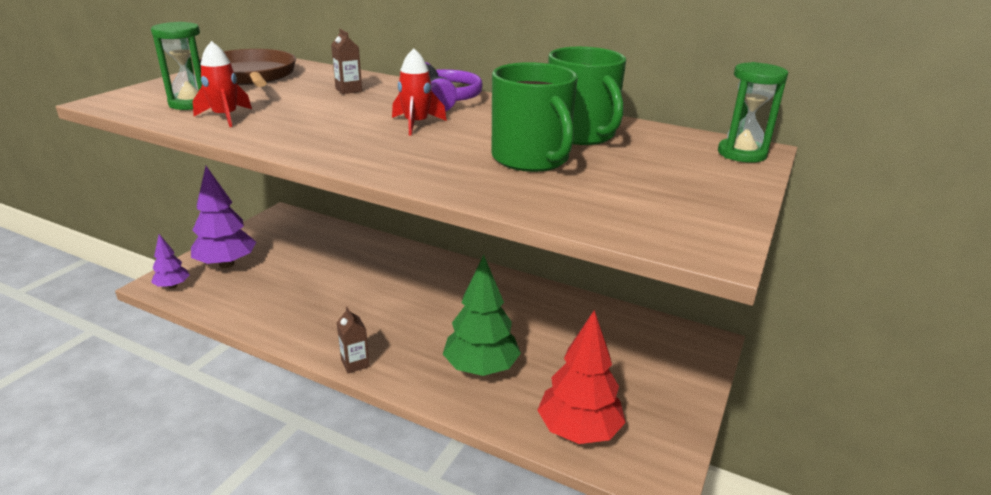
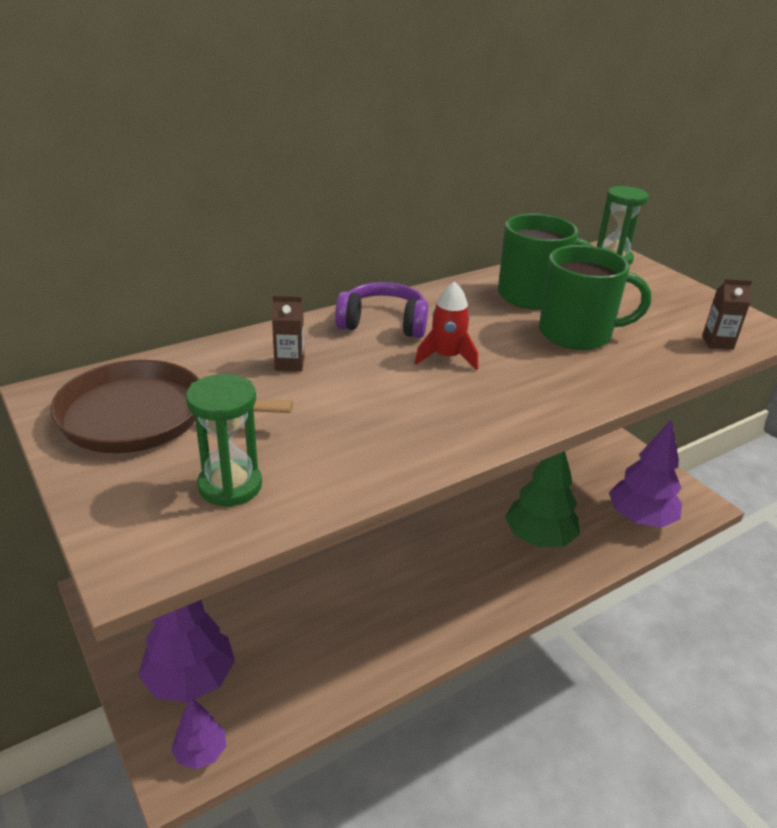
camera: 60 degrees left, 5 degrees up
red rocket [193,41,252,127] -> none
brown carton [337,307,370,373] -> brown carton moved to [702,279,752,350]
red tree [537,310,626,444] -> purple tree [609,419,682,527]

